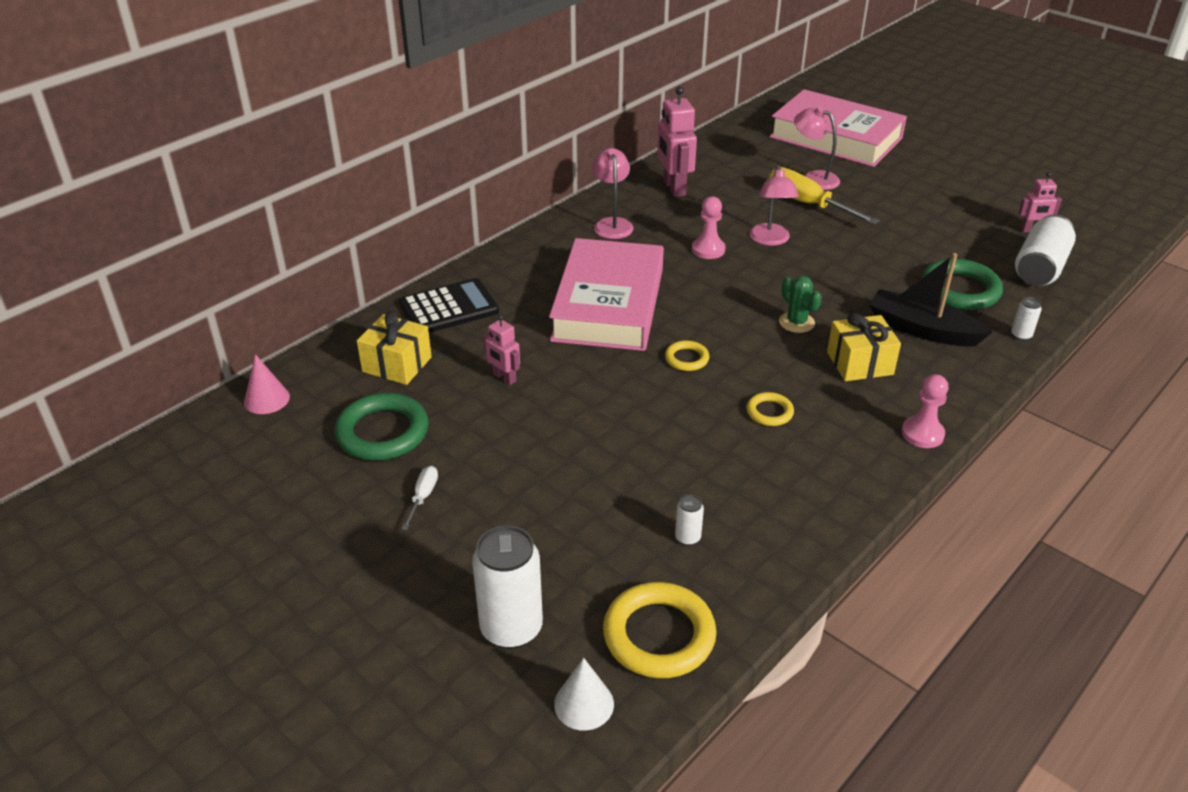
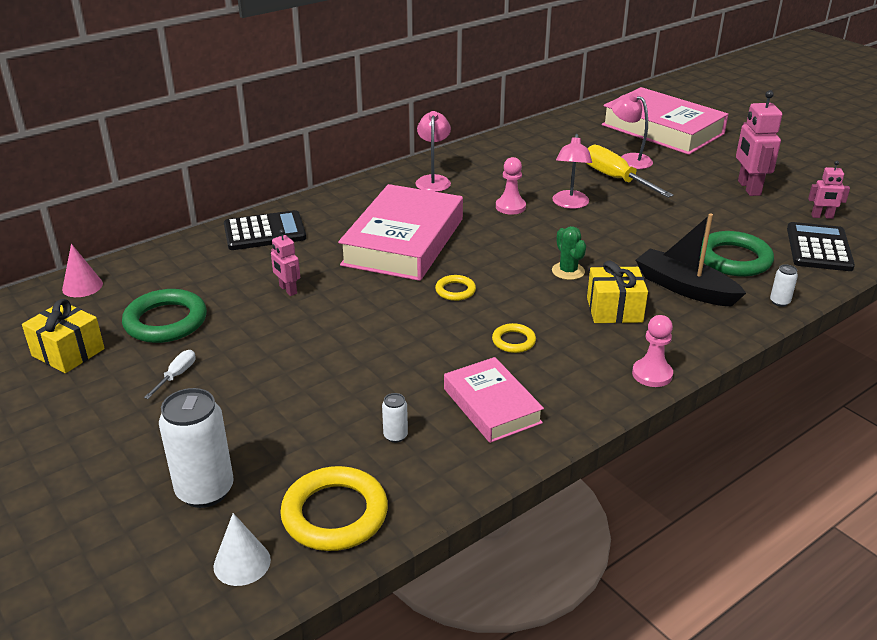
camera: 10 degrees right, 5 degrees down
yellow gift [357,311,432,385] -> yellow gift moved to [22,299,105,373]
pink robot [657,86,697,197] -> pink robot moved to [736,90,782,196]
white can [1015,215,1076,286] -> black calculator [787,222,855,271]
none -> pink book [444,357,544,443]

